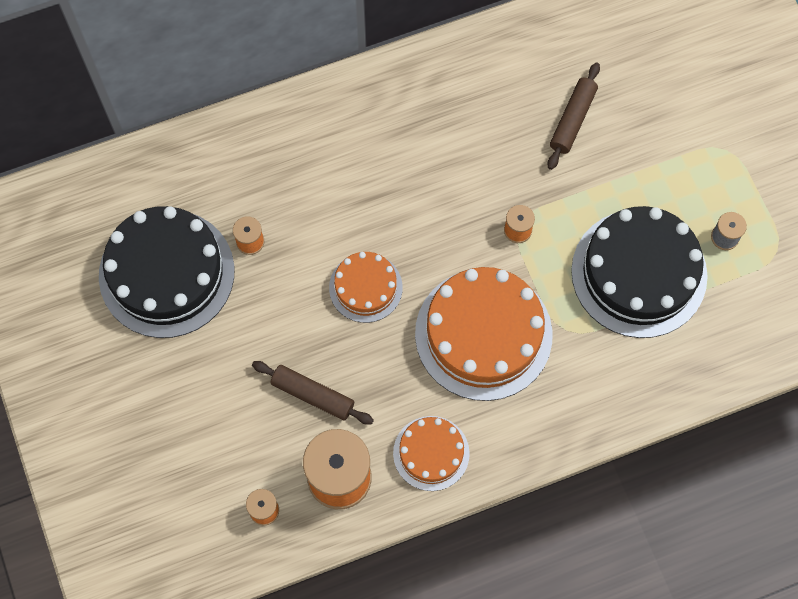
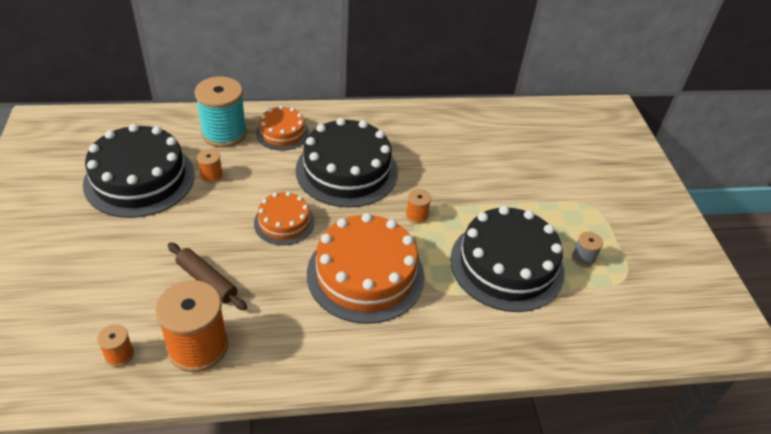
camera: 10 degrees right, 25 degrees down
orange cake [393,416,470,491] -> orange cake moved to [256,106,309,151]
brown rolling pin [548,62,600,170] -> none
none -> turquoise spool [195,77,247,147]
none -> black cake [296,118,398,207]

